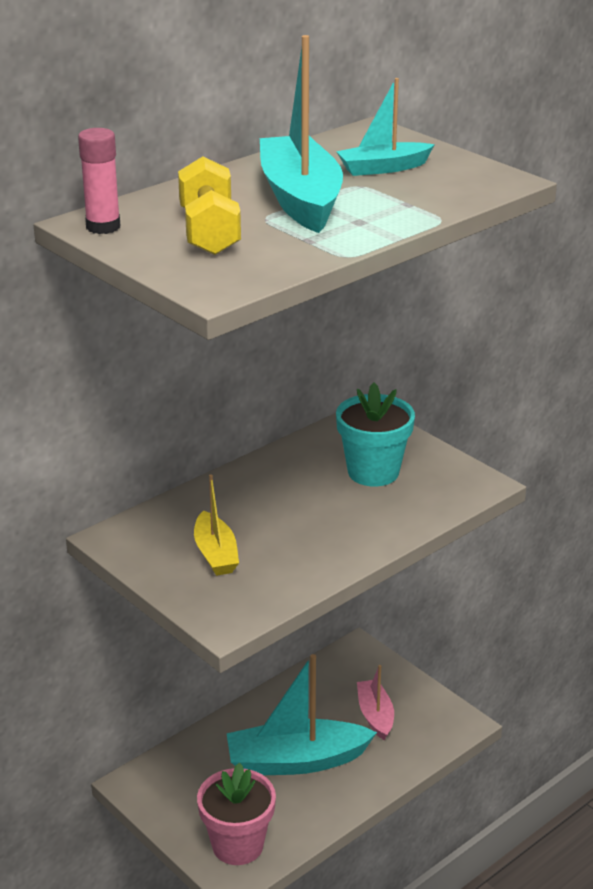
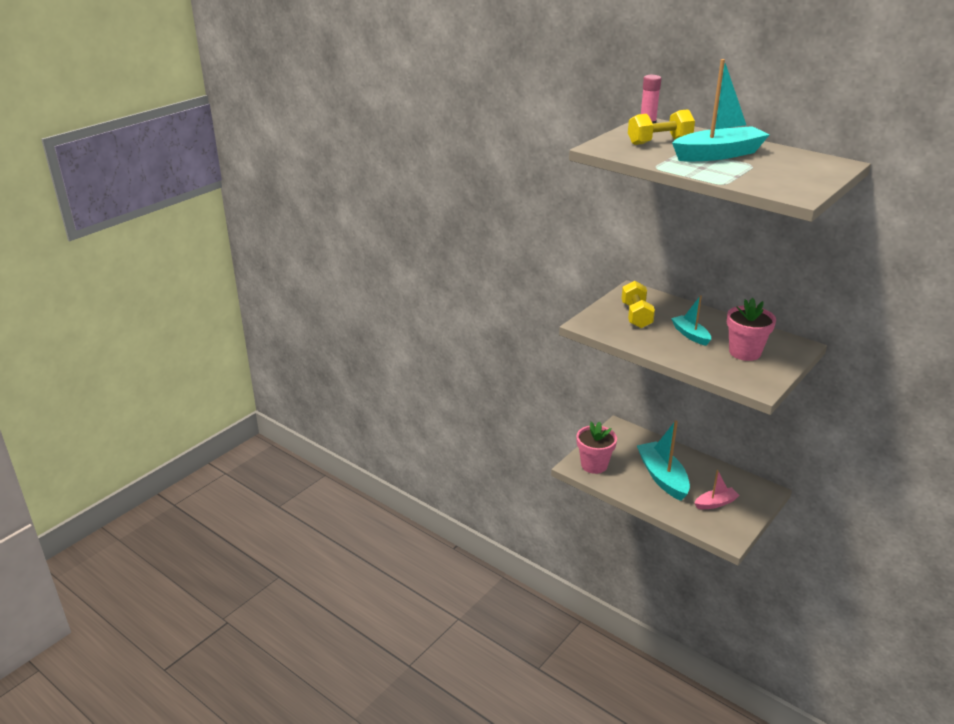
camera: 80 degrees right, 0 degrees up
yellow boat [194,474,239,576] -> yellow dumbbell [621,281,655,328]
turquoise boat [336,78,435,176] -> turquoise boat moved to [671,296,711,346]
turquoise flower pot [336,382,415,487] -> pink flower pot [727,298,776,361]

